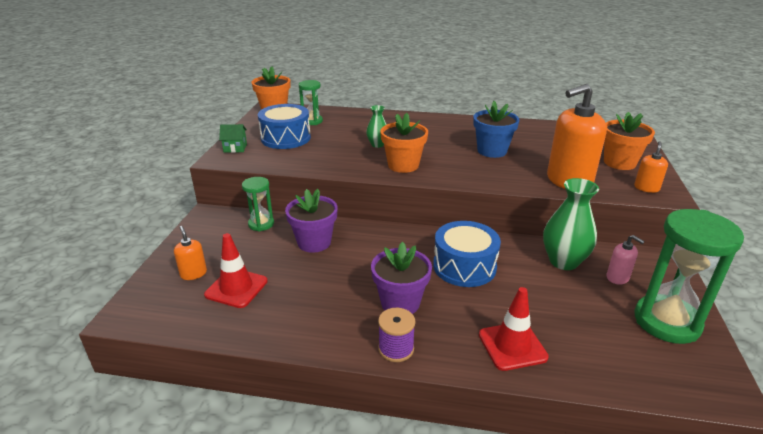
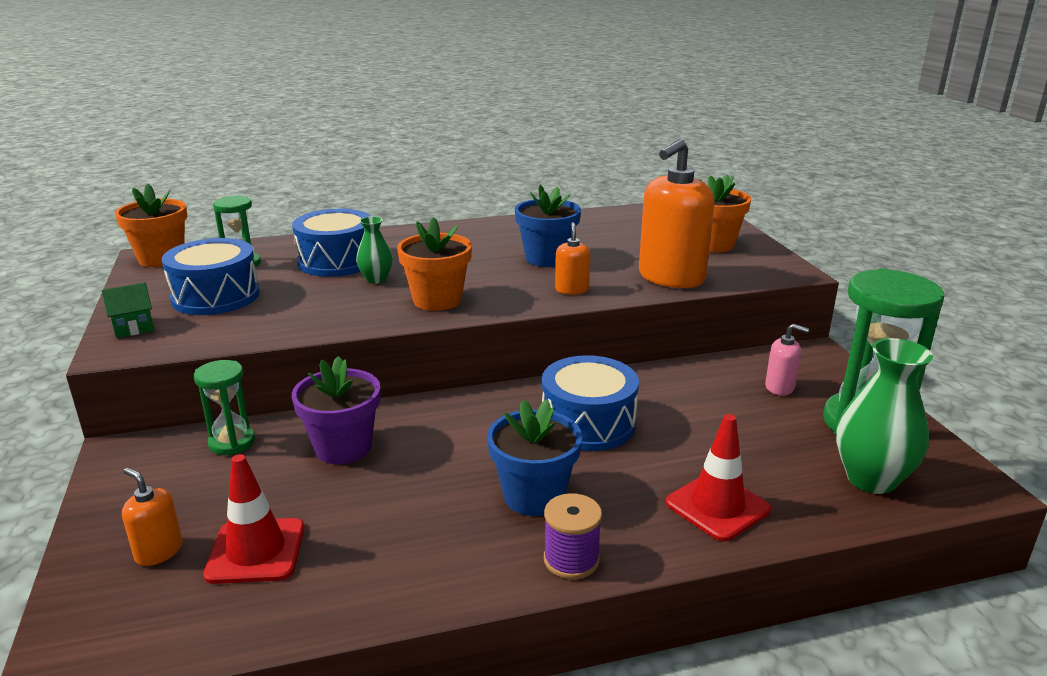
camera: 25 degrees left, 5 degrees down
purple flower pot [371,242,432,314] -> blue flower pot [487,399,582,516]
green vase [543,178,599,270] -> green vase moved to [836,338,933,494]
orange soap dispenser [634,142,668,193] -> orange soap dispenser moved to [555,222,591,295]
none -> blue drum [292,209,371,277]

